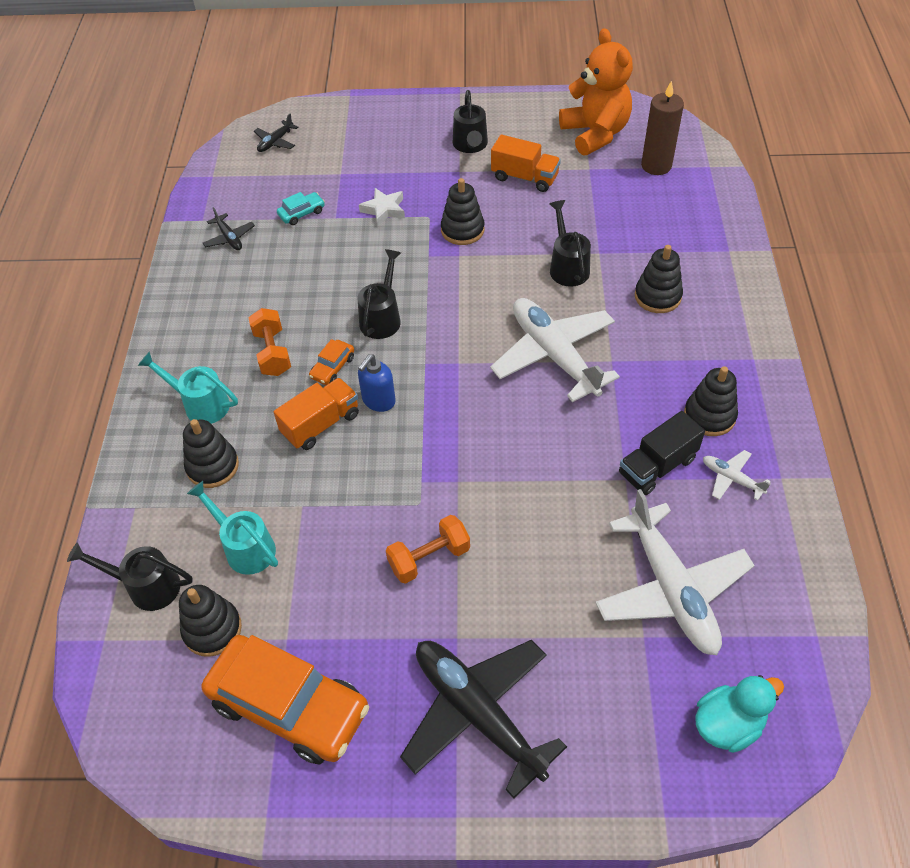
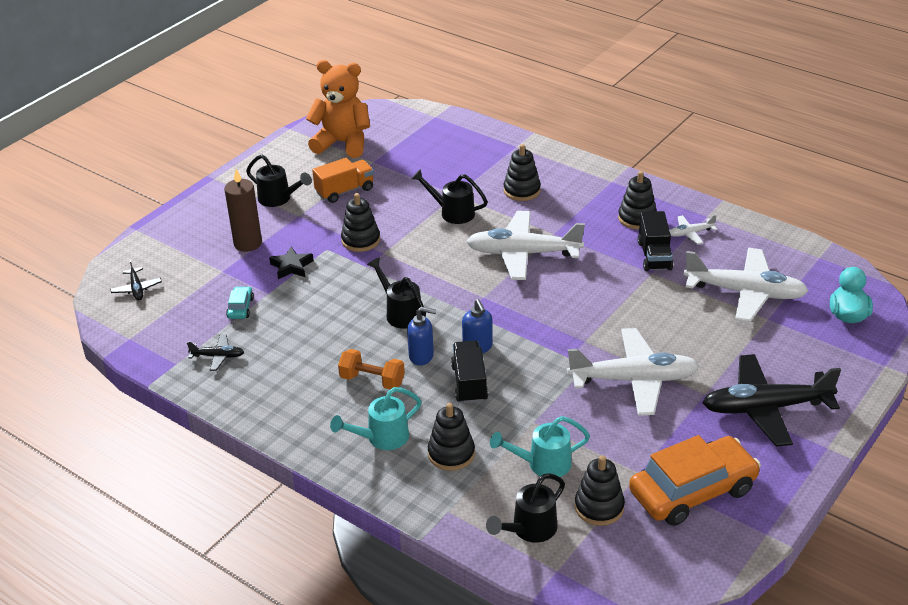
camera: 55 degrees left, 15 degrees down
orange truck [274,378,359,450] -> black truck [451,341,488,404]
orange car [309,339,354,385] -> blue soap dispenser [407,307,436,365]
white star [359,188,405,226] -> black star [269,247,314,279]
orange dumbbell [386,515,470,584] -> white plane [567,328,699,416]
brown candle [641,80,684,175] -> brown candle moved to [224,169,262,252]

